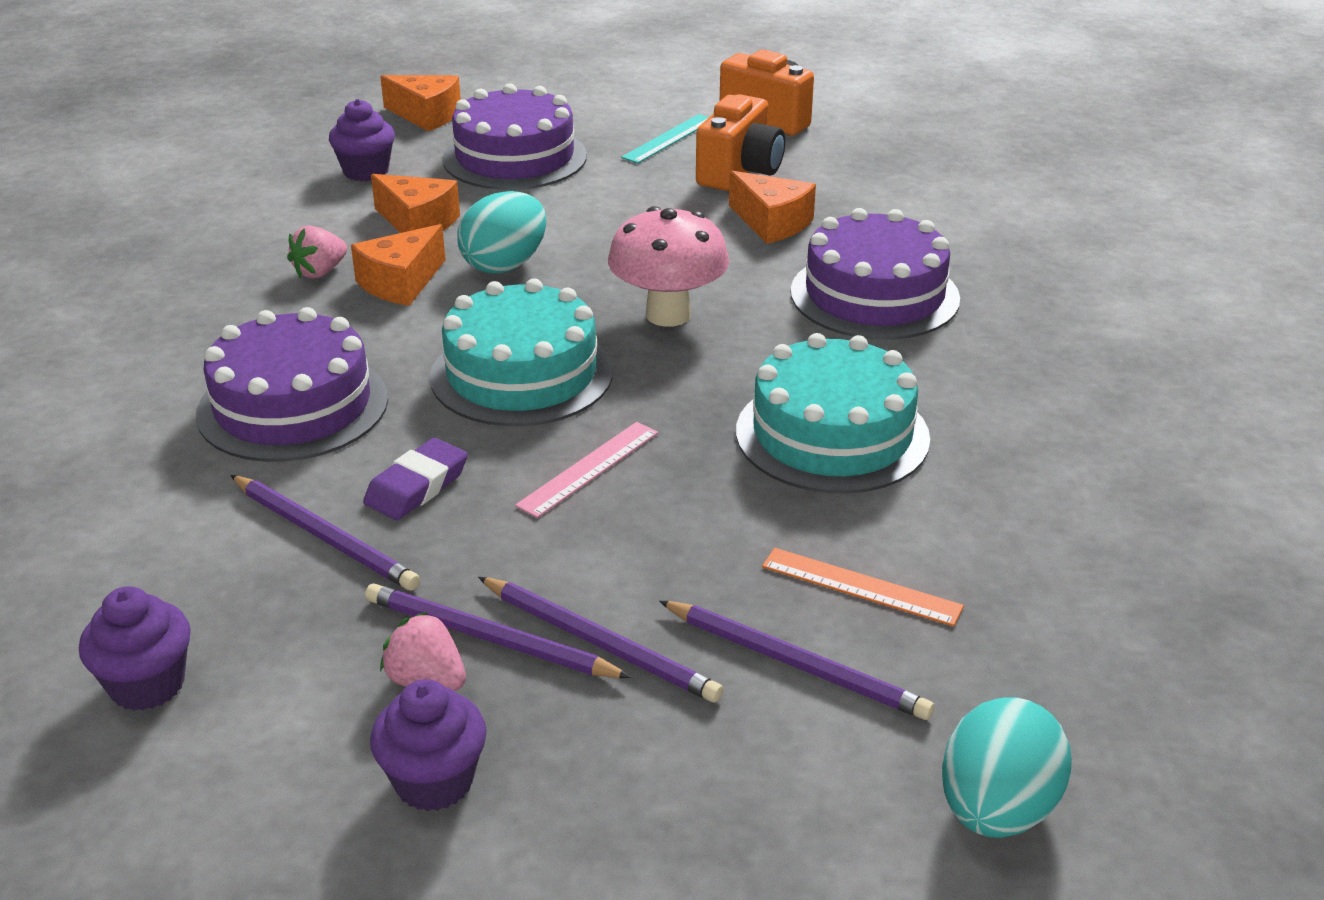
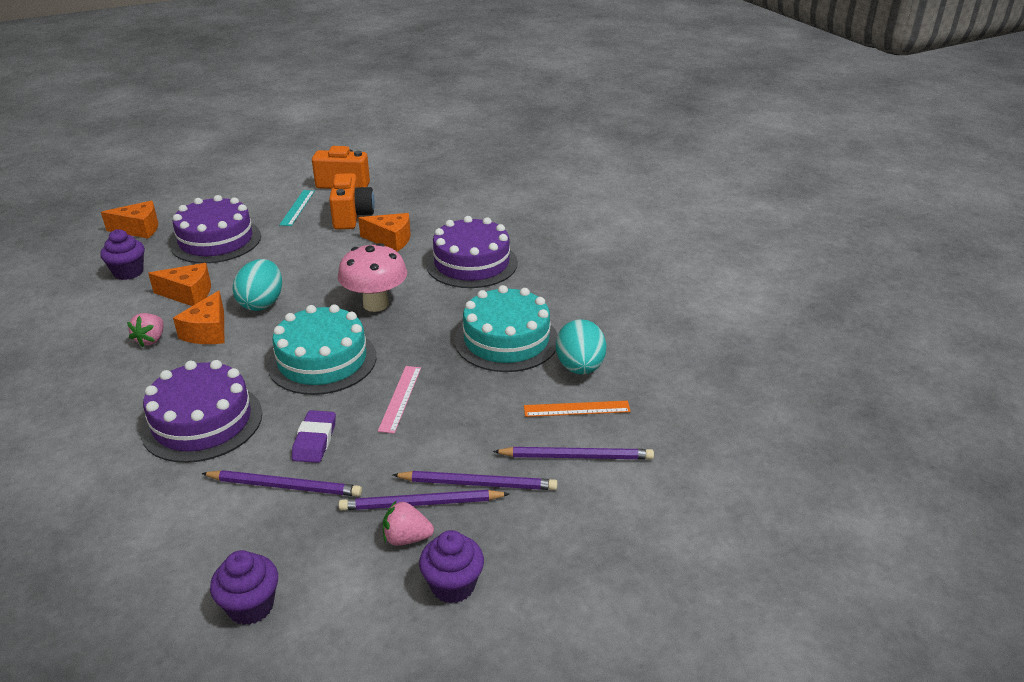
camera: 30 degrees left, 0 degrees up
turquoise egg [942,697,1072,838] -> turquoise egg moved to [556,319,607,375]

